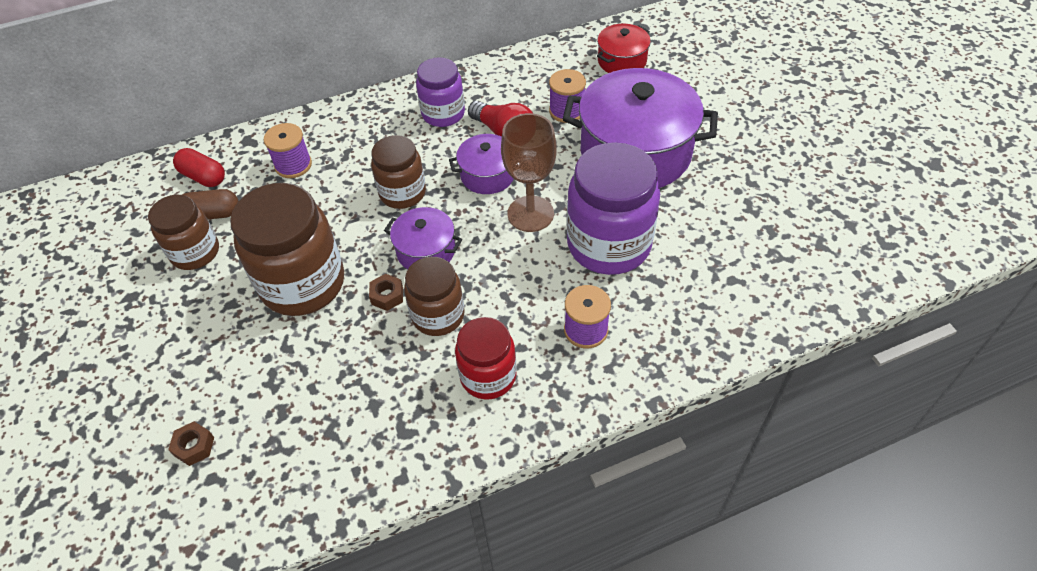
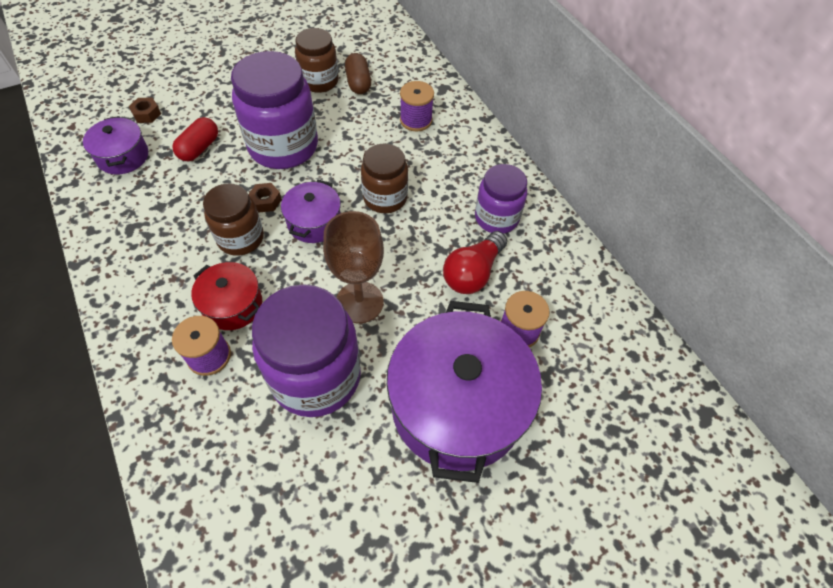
camera: 80 degrees right, 5 degrees up
red capsule [173,148,225,187] -> red capsule moved to [172,117,218,161]
brown jar [230,183,344,316] -> purple jar [231,51,318,169]
purple pot [449,134,514,194] -> purple pot moved to [83,116,148,174]
red jar [455,317,516,400] -> none
red pot [597,24,651,73] -> red pot moved to [191,262,262,330]

